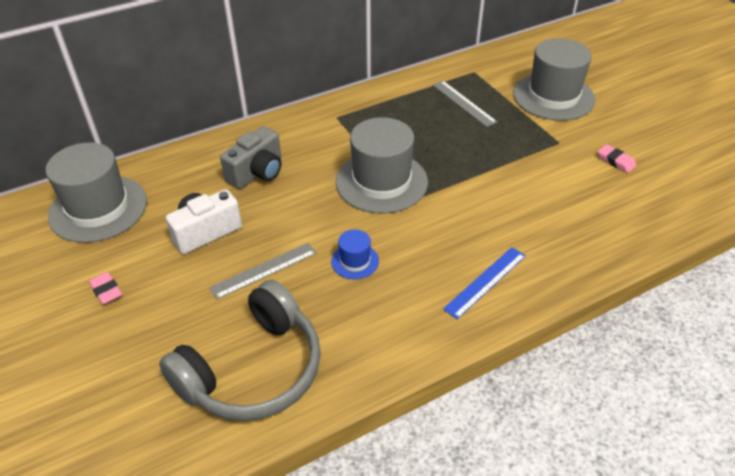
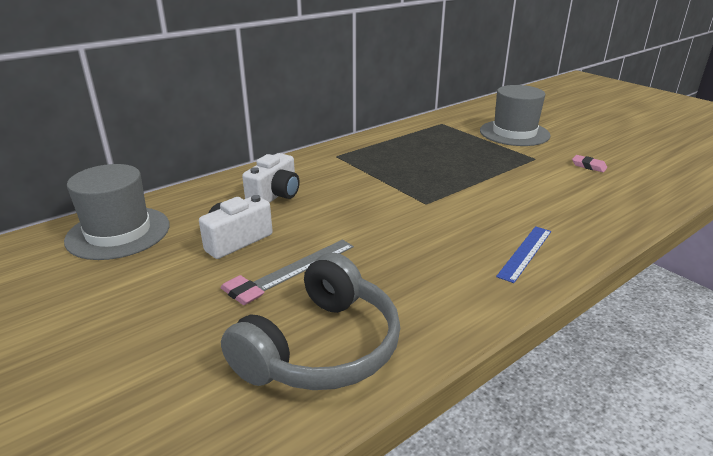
camera: 10 degrees left, 15 degrees down
pink eraser [89,272,122,305] -> pink eraser moved to [220,275,264,305]
grey camera [220,126,281,189] -> white camera [242,153,300,203]
blue hat [331,230,379,279] -> none
grey hat [336,117,428,214] -> none
grey ruler [433,81,497,127] -> none

